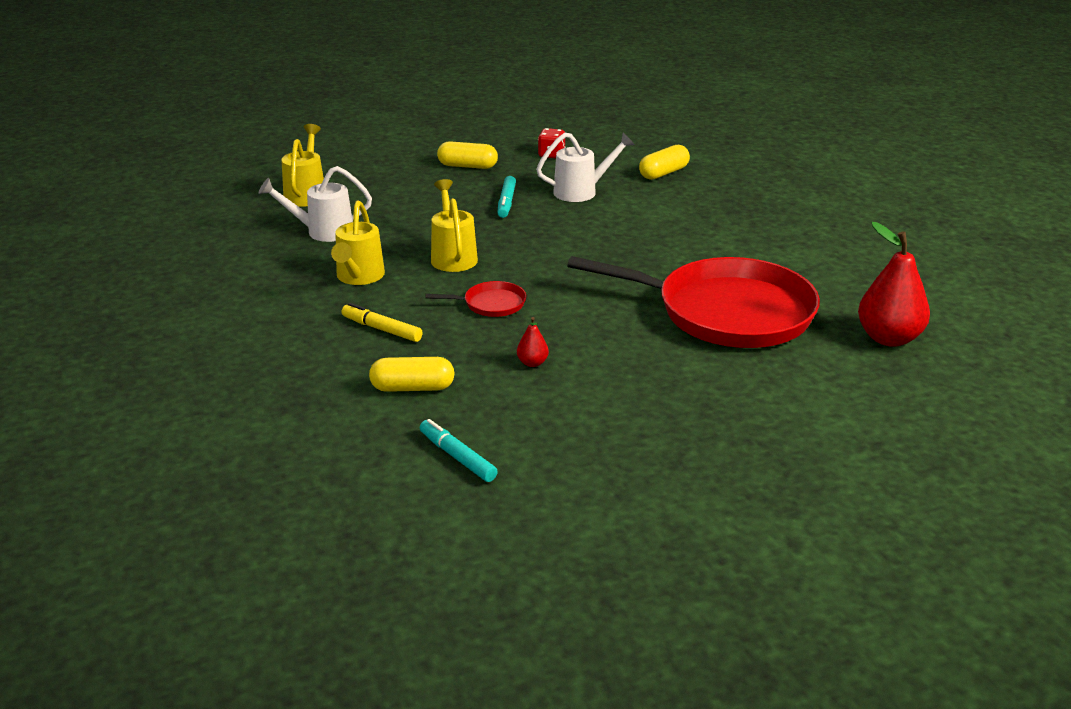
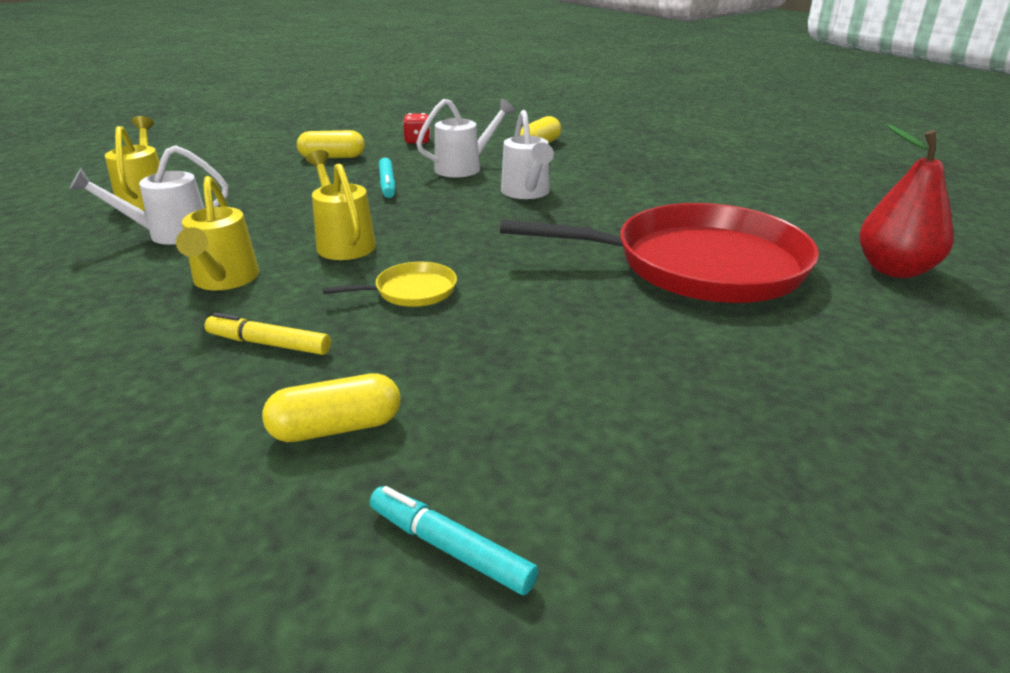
camera: 15 degrees left, 0 degrees up
red pan [426,281,526,317] -> yellow pan [323,261,457,307]
red pear [517,317,549,367] -> none
none -> white watering can [501,110,554,199]

